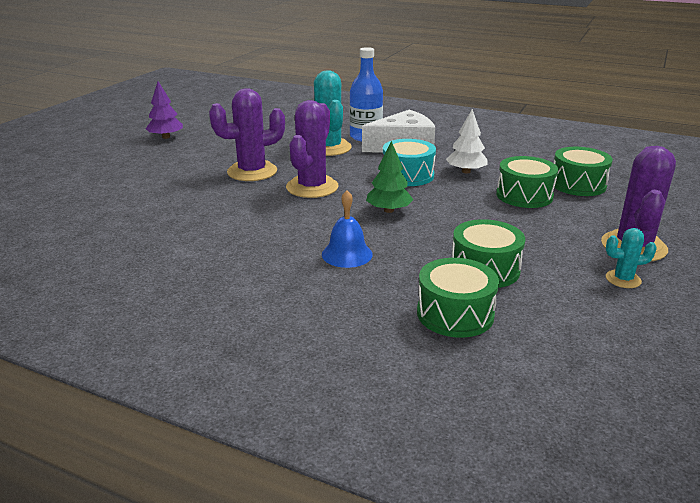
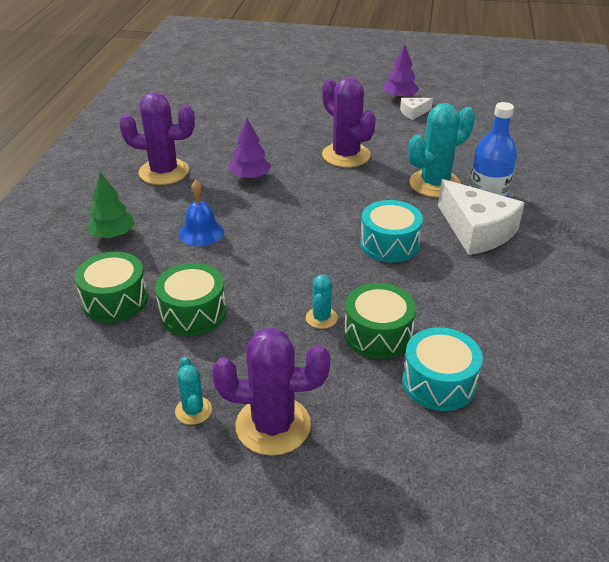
camera: 75 degrees right, 10 degrees up
purple cactus [286,100,339,198] -> purple cactus moved to [119,92,195,185]
green tree [366,141,413,213] -> green tree moved to [86,172,135,238]
white tree [446,109,488,173] -> none
green drum [554,147,613,196] -> turquoise drum [402,327,483,411]
none -> purple tree [229,118,271,180]
none -> turquoise cactus [306,274,338,329]
none -> white cheese [400,98,433,120]

